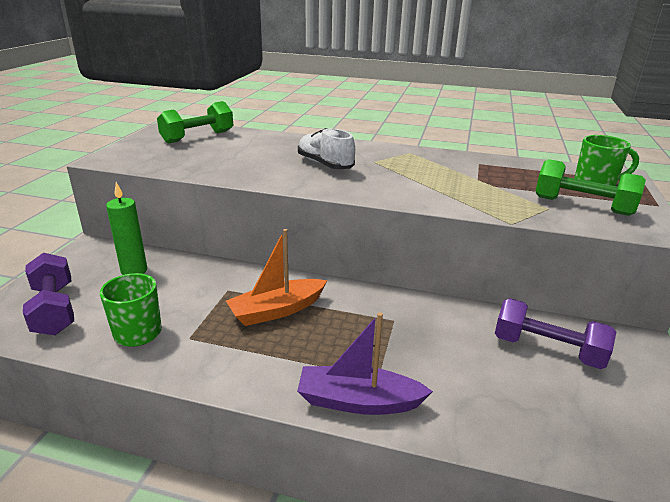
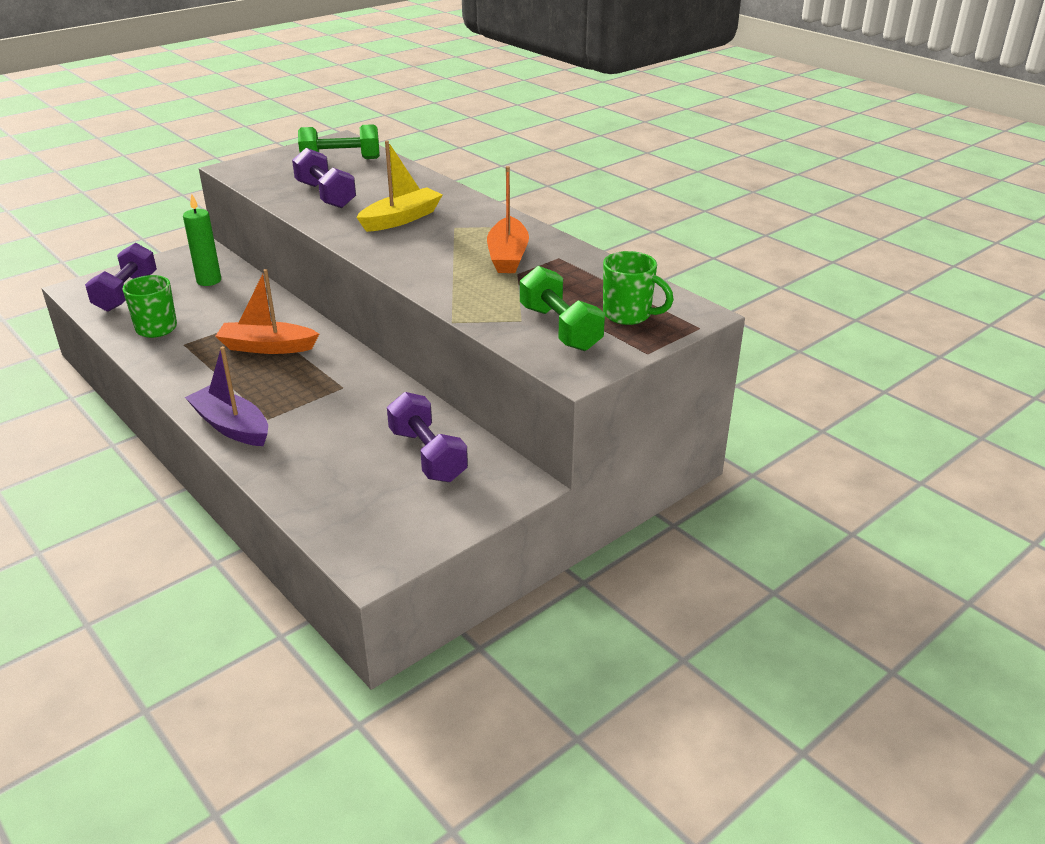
camera: 35 degrees right, 5 degrees up
white shoe [298,128,355,169] -> yellow boat [356,140,443,232]
none -> purple dumbbell [292,148,356,208]
none -> orange boat [487,166,529,273]

